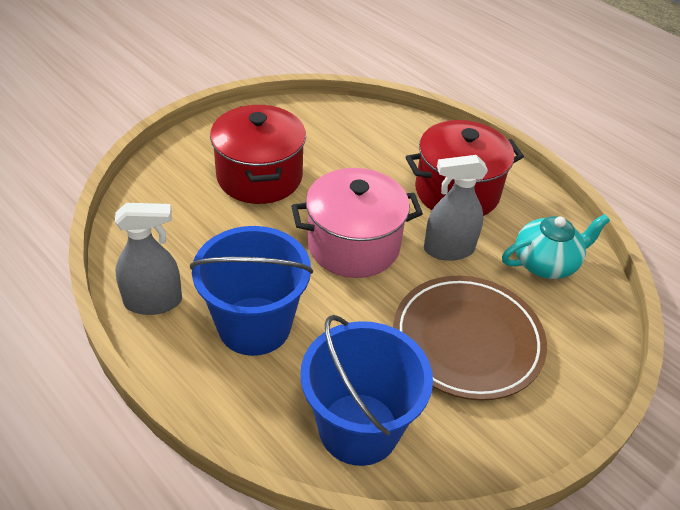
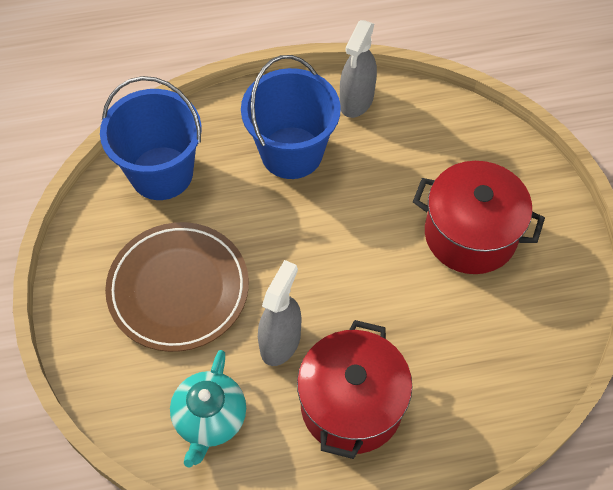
camera: 125 degrees right, 15 degrees up
pink pot [291,168,423,278] -> none

